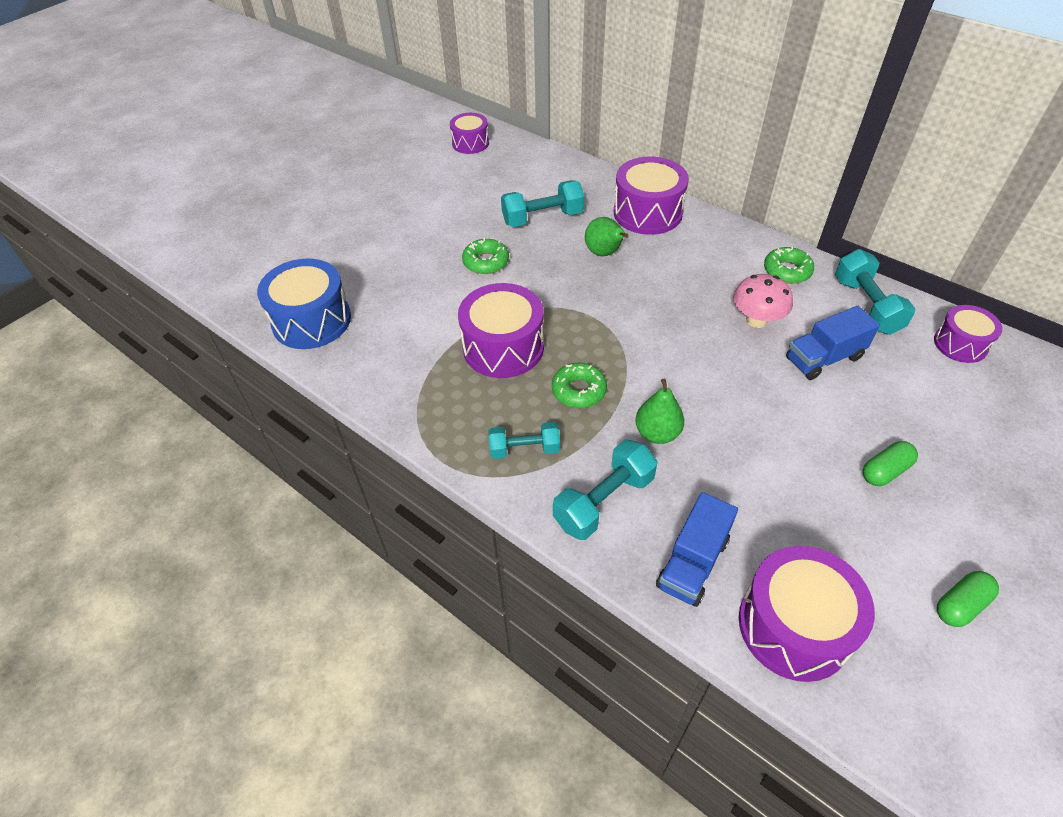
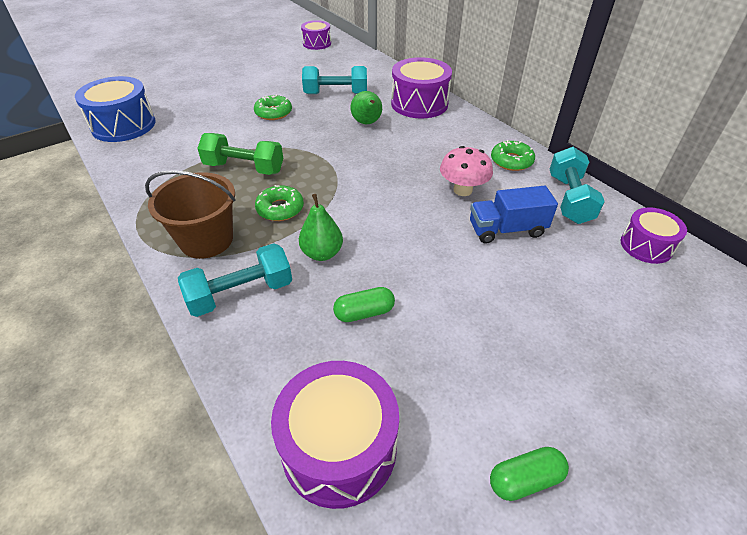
camera: 15 degrees right, 5 degrees down
purple drum [458,283,544,378] -> green dumbbell [197,133,283,175]
turquoise dumbbell [488,422,560,459] -> brown bucket [145,170,236,259]
blue truck [656,492,738,607] -> none
green capsule [863,441,918,486] -> green capsule moved to [333,287,395,322]

